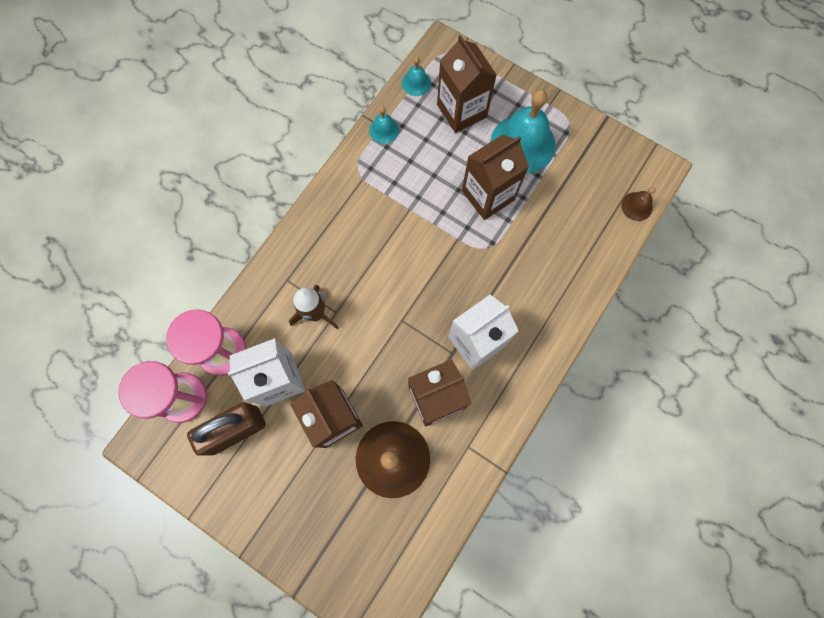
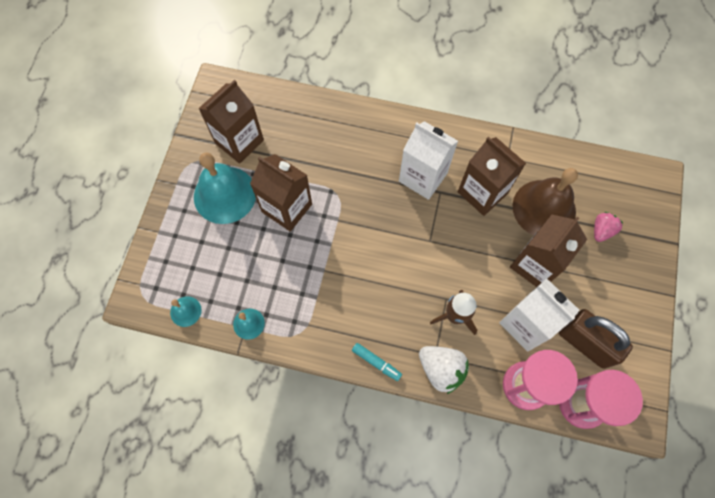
camera: 110 degrees left, 5 degrees down
brown carton [437,34,497,133] -> brown carton moved to [198,80,264,164]
brown bell [621,187,656,221] -> none
none -> turquoise marker [352,343,402,381]
none -> white strawberry [419,346,469,394]
none -> pink strawberry [594,212,623,242]

